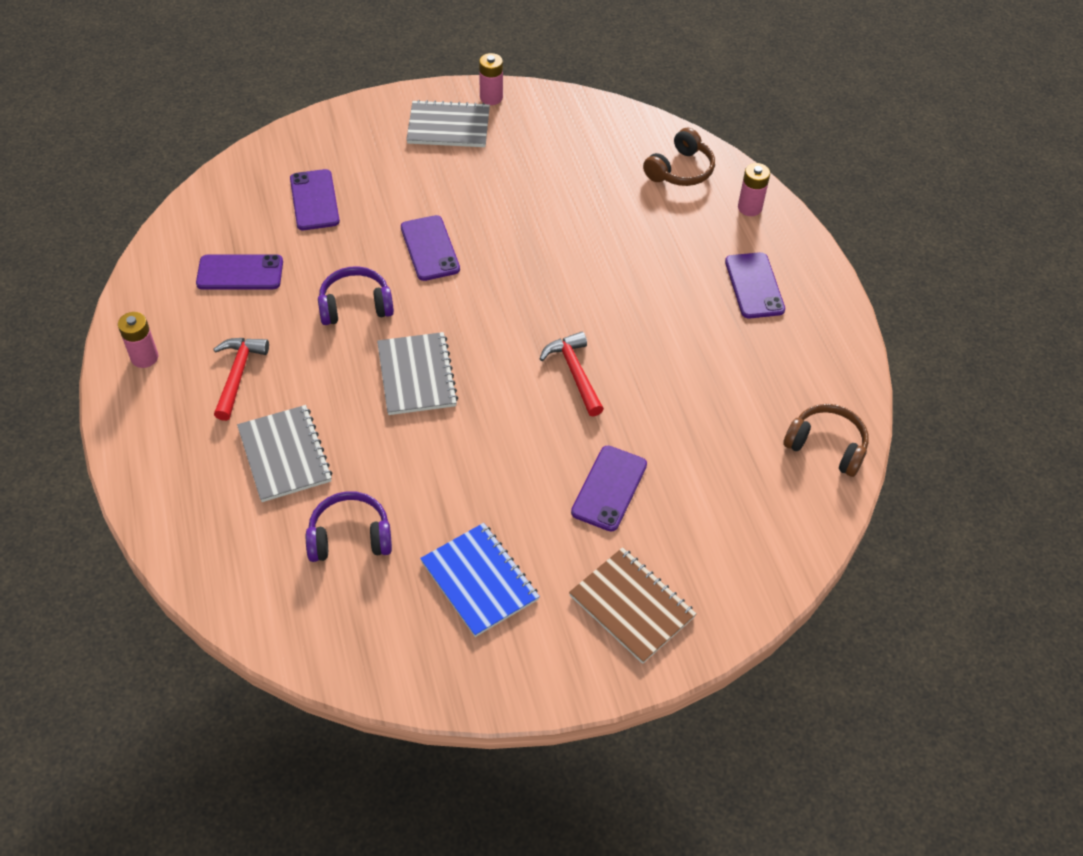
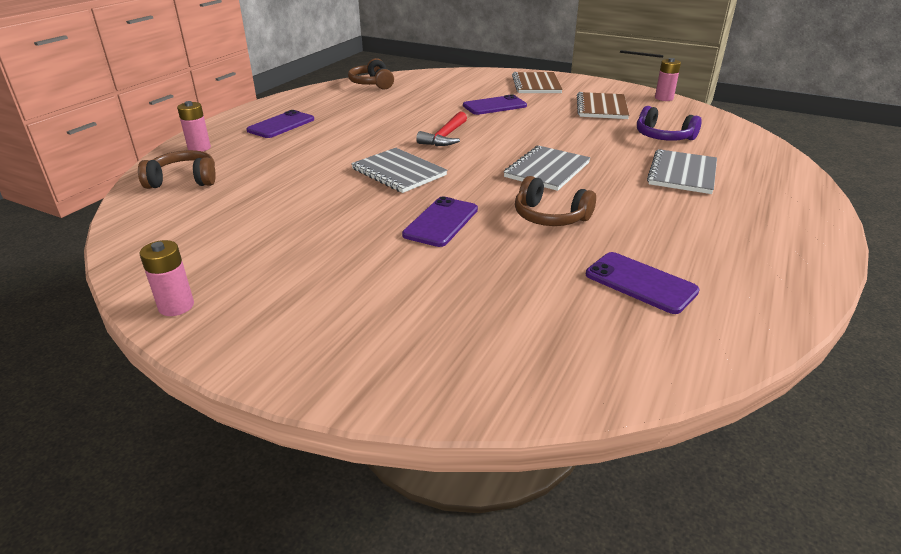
camera: 135 degrees left, 20 degrees down
pink battery [118,312,158,368] -> pink battery moved to [655,58,681,101]
red hammer [213,338,269,421] -> none
purple phone [290,169,340,230] -> none
purple headphones [318,266,394,325] -> brown headphones [515,176,596,226]
grey notebook [406,100,490,147] -> grey notebook moved to [351,148,447,193]
blue notebook [420,523,540,637] -> brown notebook [577,92,629,119]

